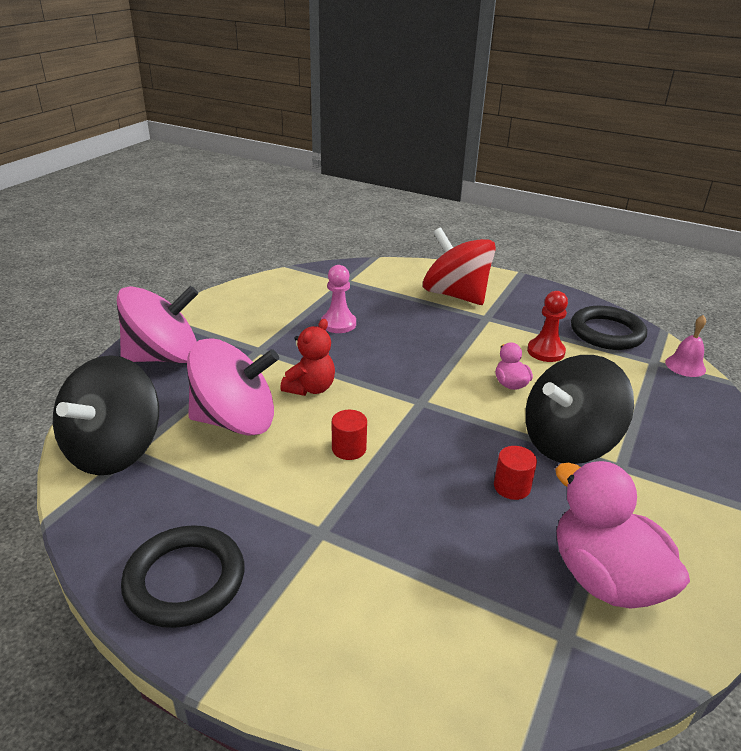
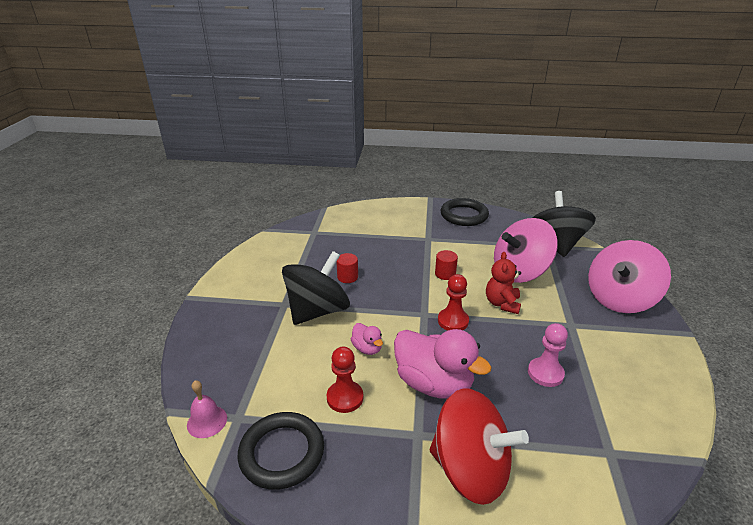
camera: 160 degrees right, 0 degrees up
pink duck [555,461,690,609] -> pink duck moved to [394,329,492,399]
none -> red pawn [438,274,469,331]

